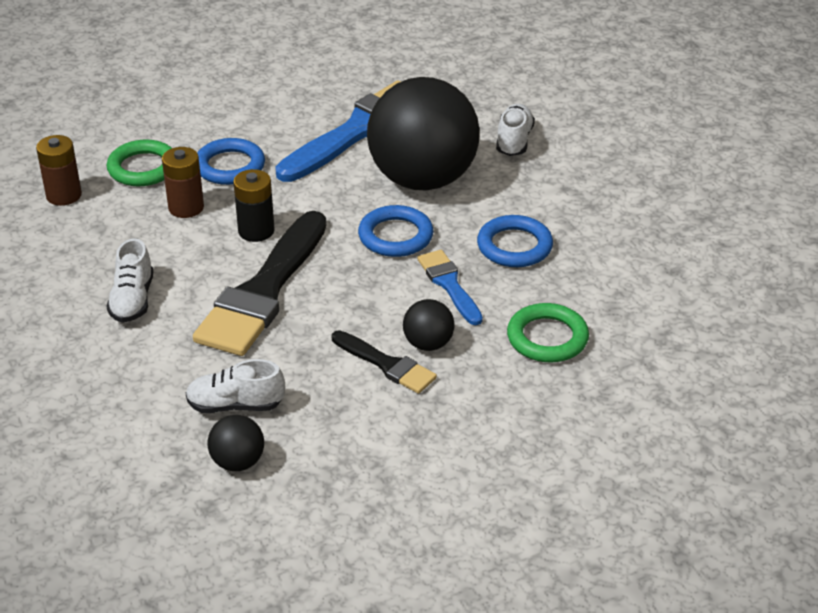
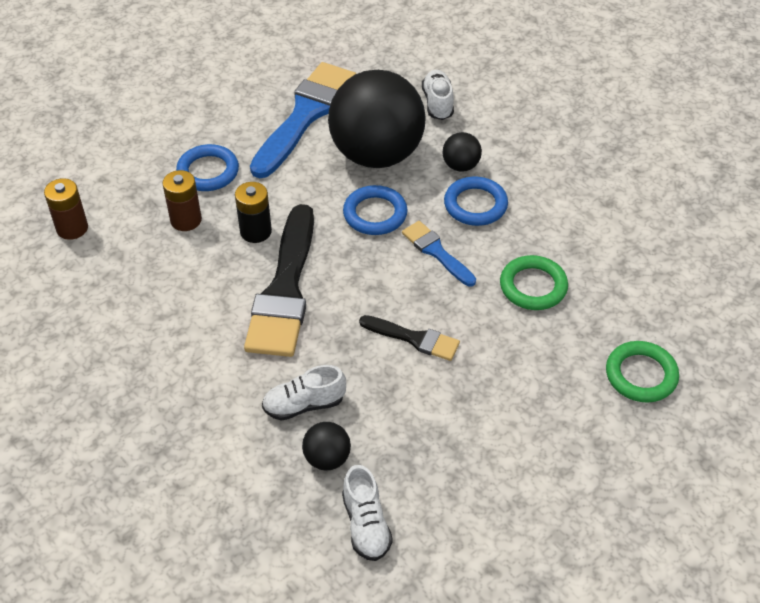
camera: 15 degrees left, 10 degrees up
white shoe [106,238,153,323] -> white shoe moved to [342,465,393,561]
green ring [107,140,172,186] -> green ring moved to [606,341,679,403]
black ball [403,299,455,351] -> black ball moved to [443,132,482,172]

